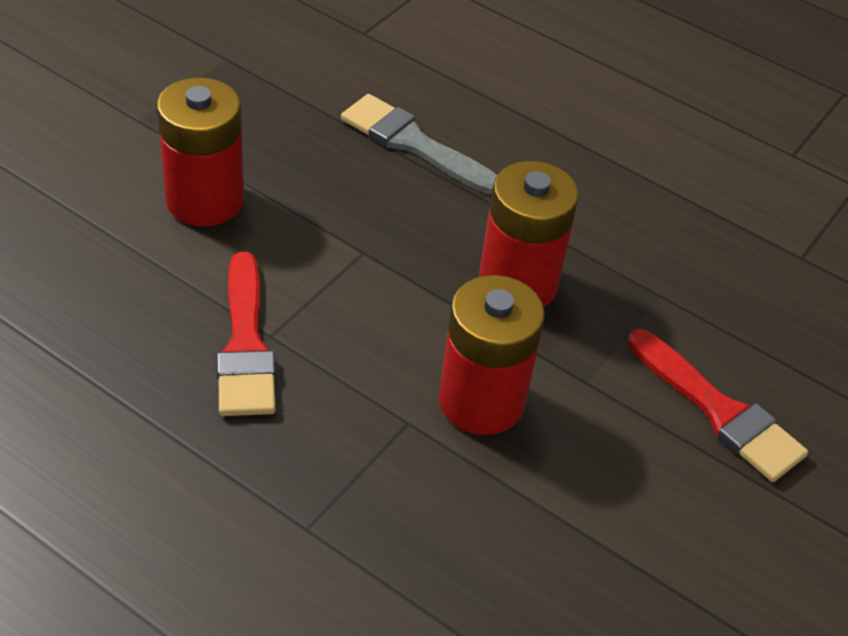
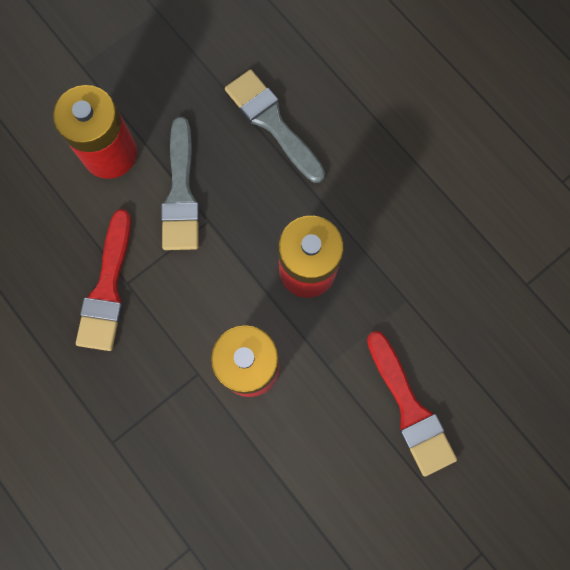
camera: 20 degrees right, 30 degrees up
none -> grey brush [161,117,199,250]

